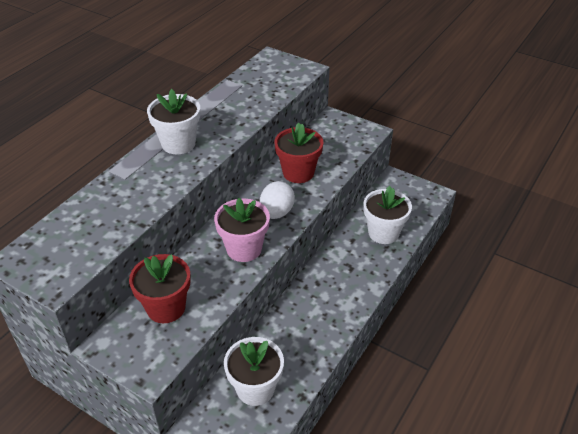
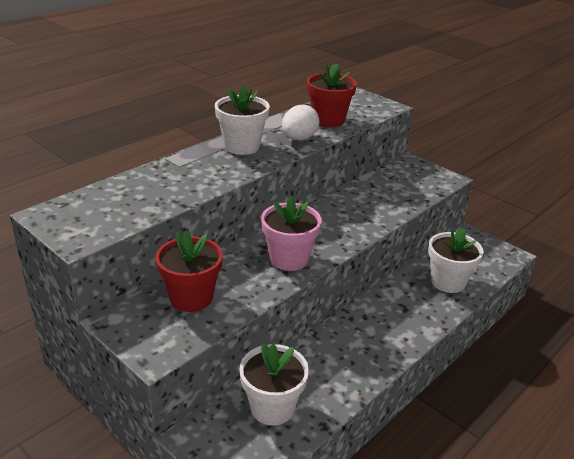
camera: 10 degrees right, 10 degrees down
white egg [260,181,295,219] -> white egg moved to [282,105,319,140]
red flower pot [275,122,323,183] -> red flower pot moved to [307,63,357,127]

